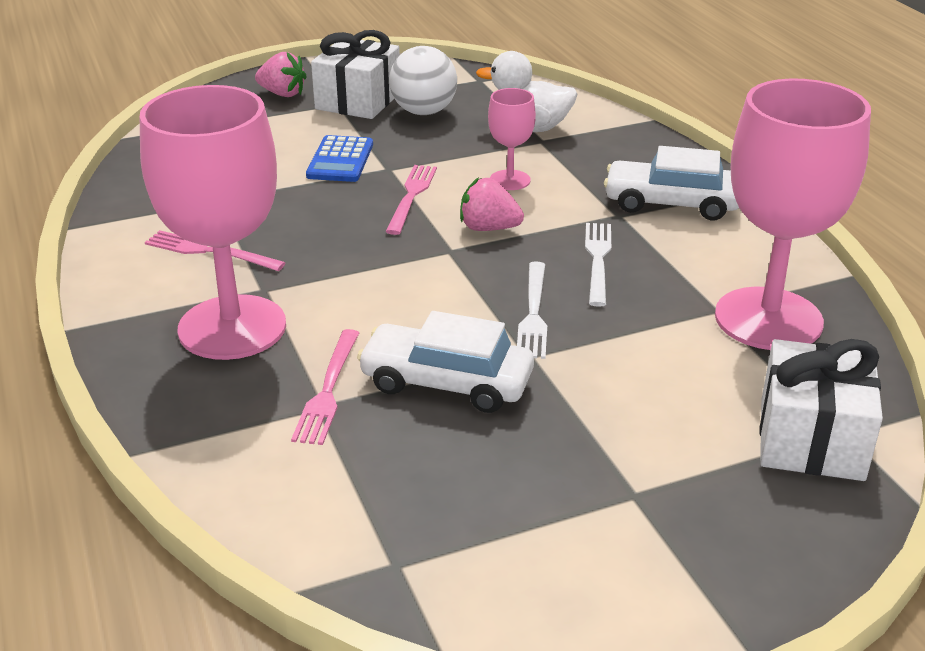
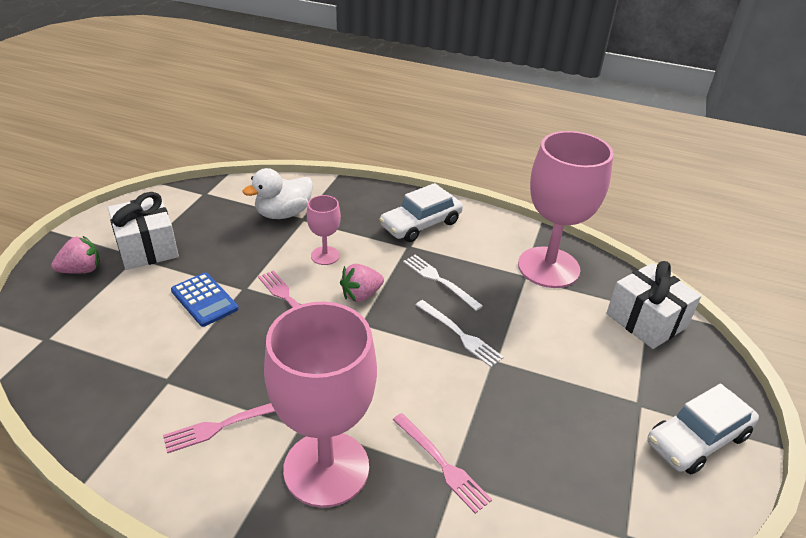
camera: 50 degrees left, 5 degrees up
white car [357,311,534,413] -> white car moved to [647,384,759,474]
white ball [389,46,457,115] -> none

